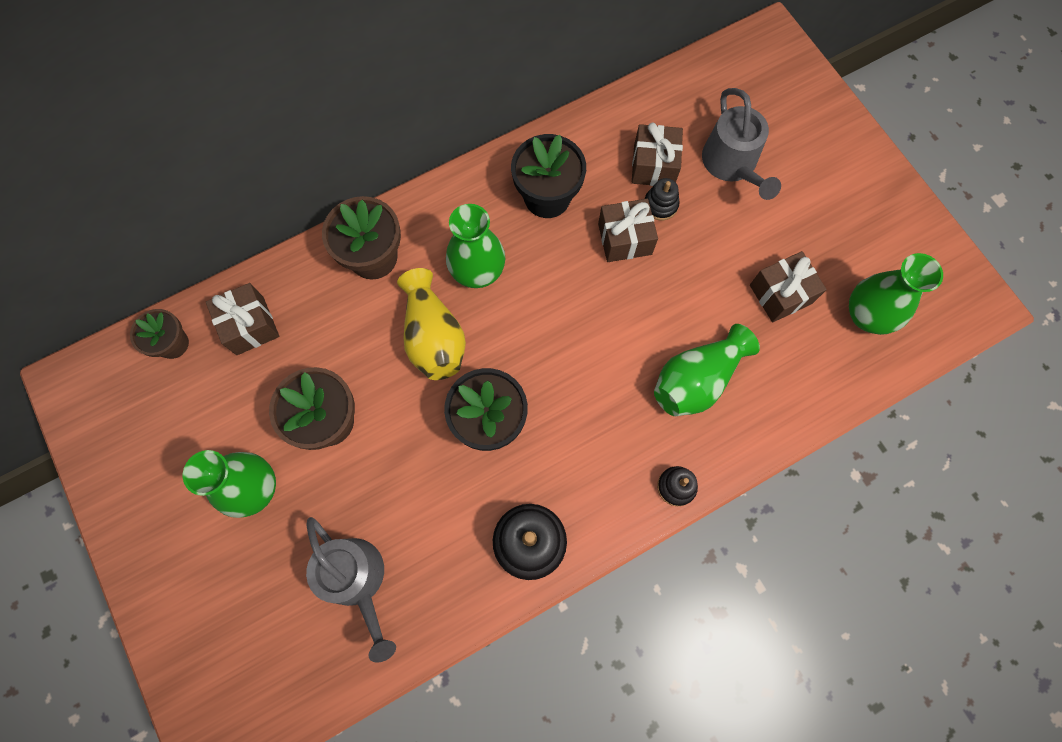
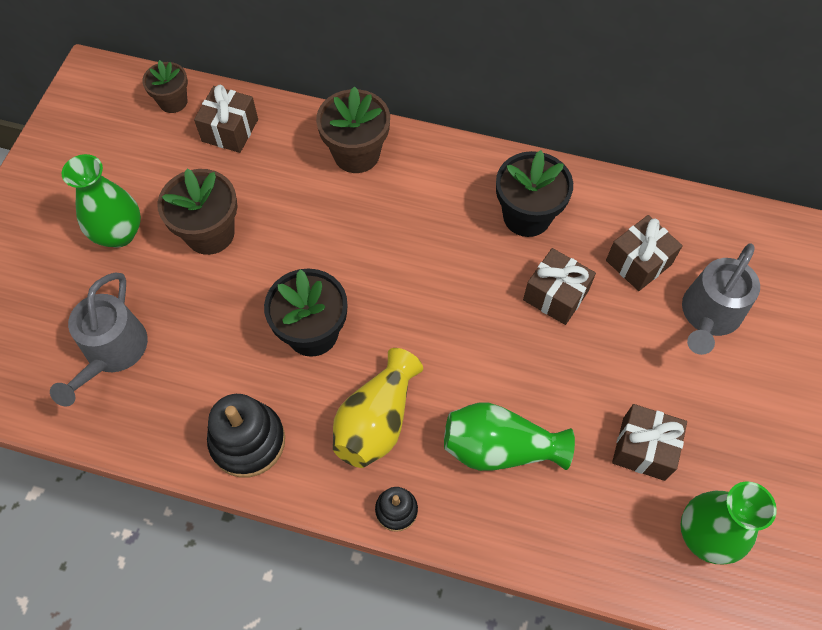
camera: 45 degrees right, 10 degrees down
yellow vase [397,268,466,380] -> yellow vase moved to [333,348,423,468]
green vase [446,204,505,288] -> none
black stacking toy [645,178,680,220] -> none

